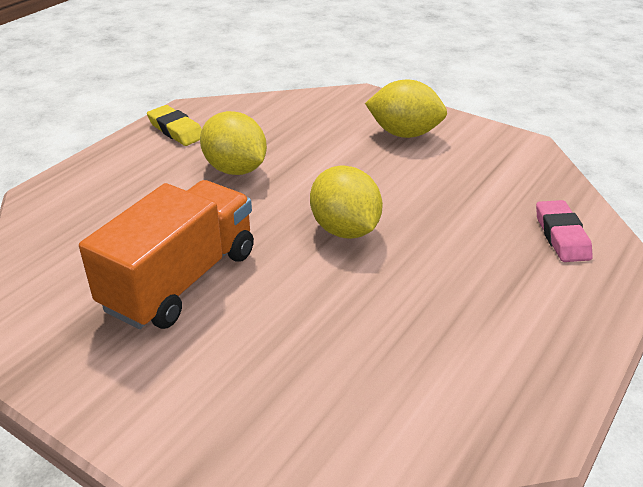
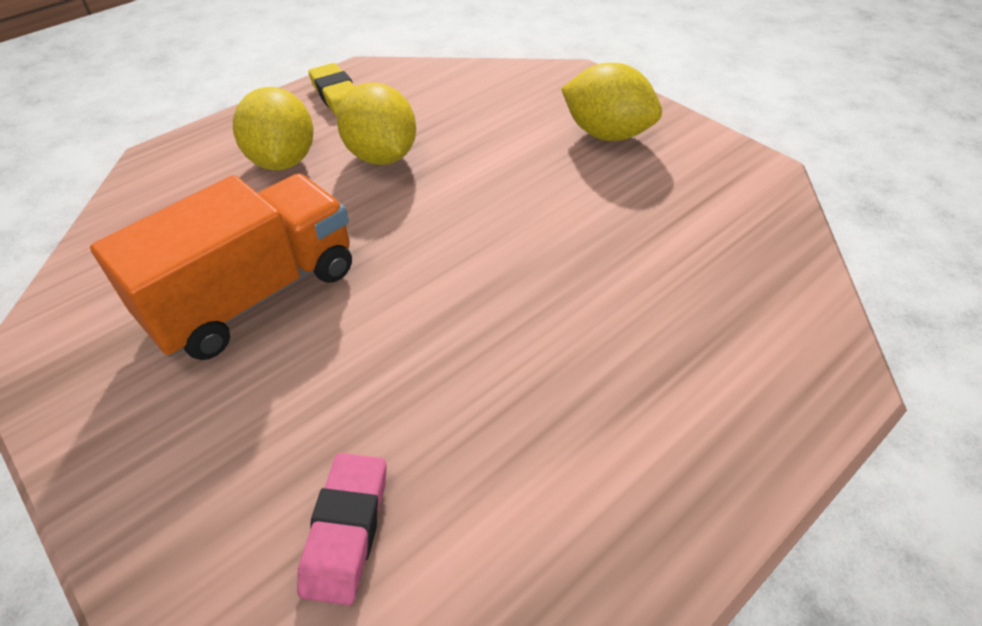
camera: 15 degrees right, 10 degrees up
yellow lemon [310,165,383,239] -> yellow lemon moved to [233,87,314,170]
pink eraser [536,200,593,262] -> pink eraser moved to [297,453,386,605]

